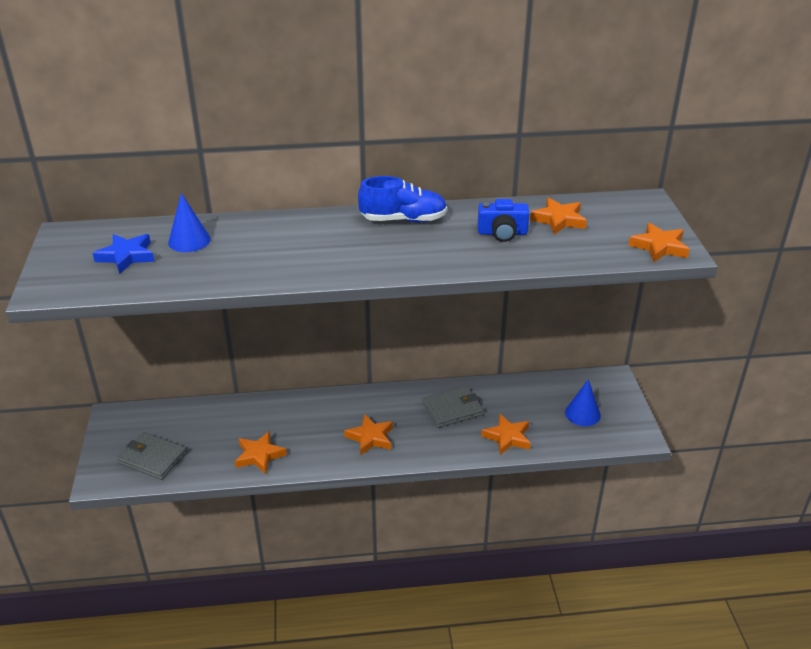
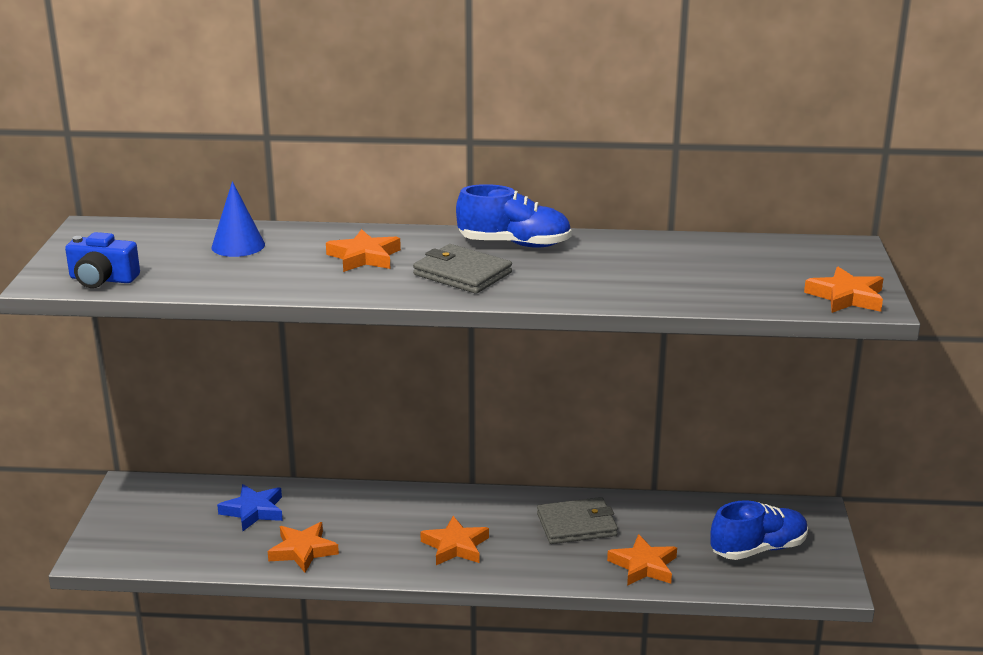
camera: 10 degrees right, 10 degrees down
blue star [93,234,155,274] -> blue star moved to [217,484,283,531]
grey wallet [118,432,187,480] -> grey wallet moved to [413,244,512,294]
blue camera [477,199,530,242] -> blue camera moved to [65,232,140,288]
orange star [530,198,587,235] -> orange star moved to [326,229,401,272]
blue cone [565,379,601,426] -> blue shoe [710,500,808,560]

